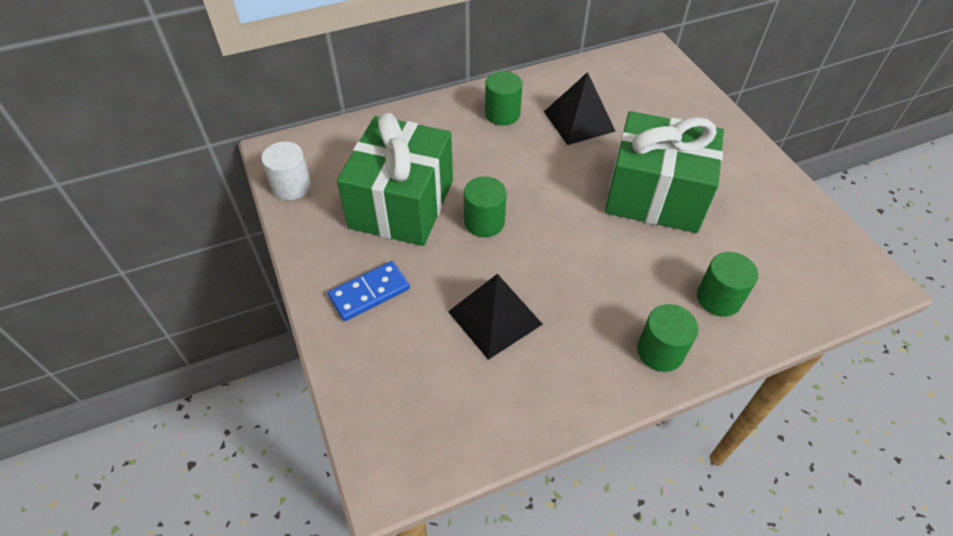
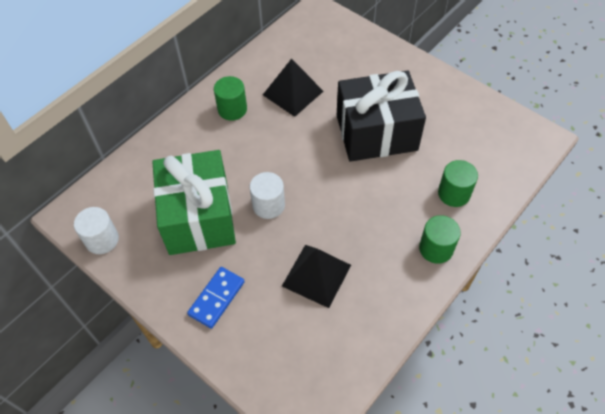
camera: 25 degrees left, 5 degrees up
green cylinder [464,176,507,237] -> white cylinder [249,172,285,219]
green gift [605,111,724,233] -> black gift [337,71,426,162]

